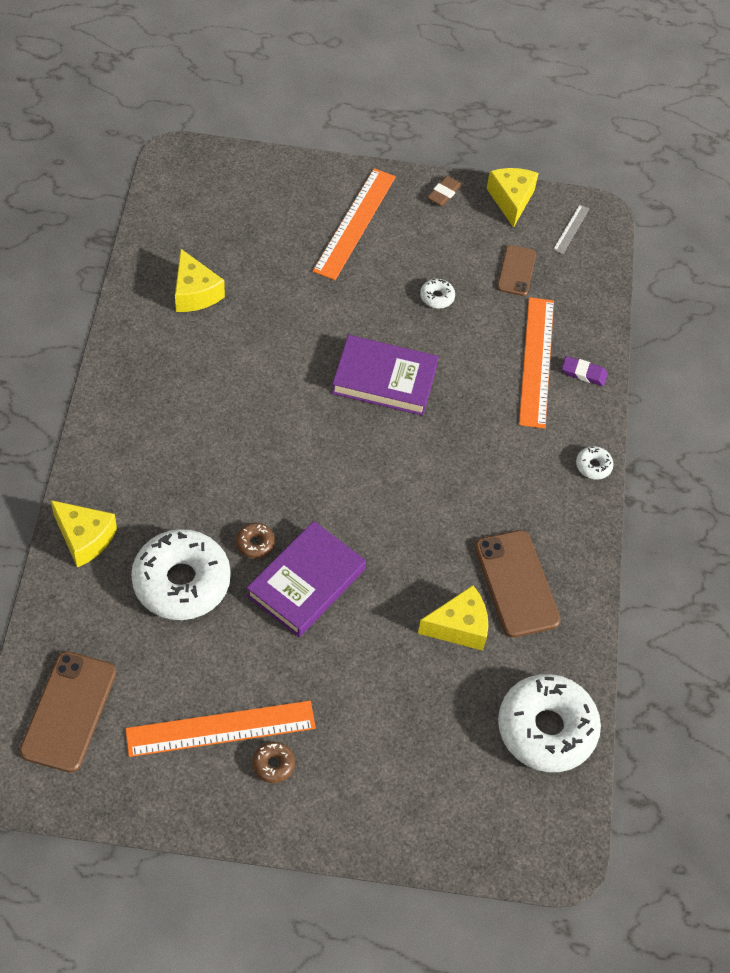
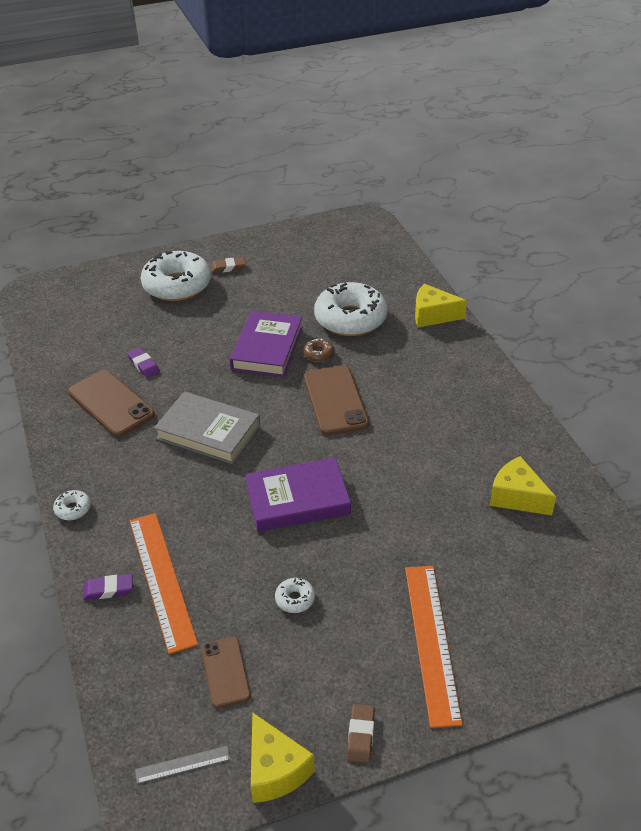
camera: 160 degrees right, 15 degrees down
brown phone [19,651,116,773] -> brown phone moved to [304,366,369,435]
orange ruler [125,701,316,757] -> none
brown donut [252,742,295,783] -> brown eraser [210,257,246,273]
yellow cheese [418,585,488,651] -> purple eraser [127,348,160,378]
white donut [498,674,601,772] -> white donut moved to [141,251,211,301]
grey ruler [553,205,589,254] -> grey ruler turned 75 degrees clockwise [135,746,230,784]
none -> grey book [154,391,260,464]

